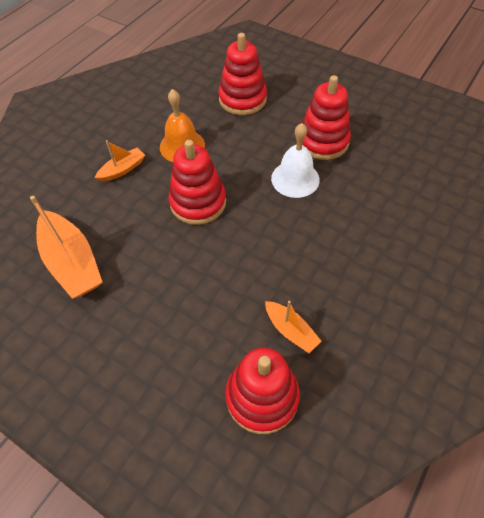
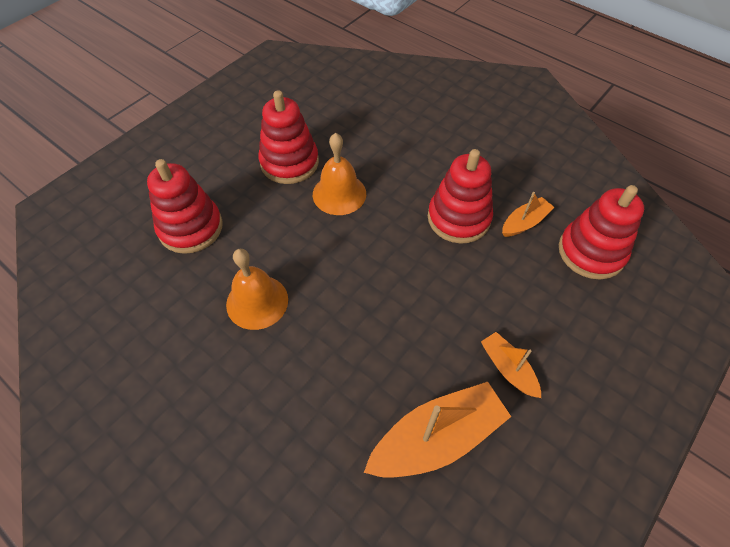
camera: 85 degrees left, 0 degrees up
orange boat [95,140,145,182] -> orange boat moved to [481,332,541,398]
red stacking toy [168,140,226,225] -> red stacking toy moved to [428,149,493,244]
white bell [271,123,320,198] -> orange bell [313,133,366,215]

